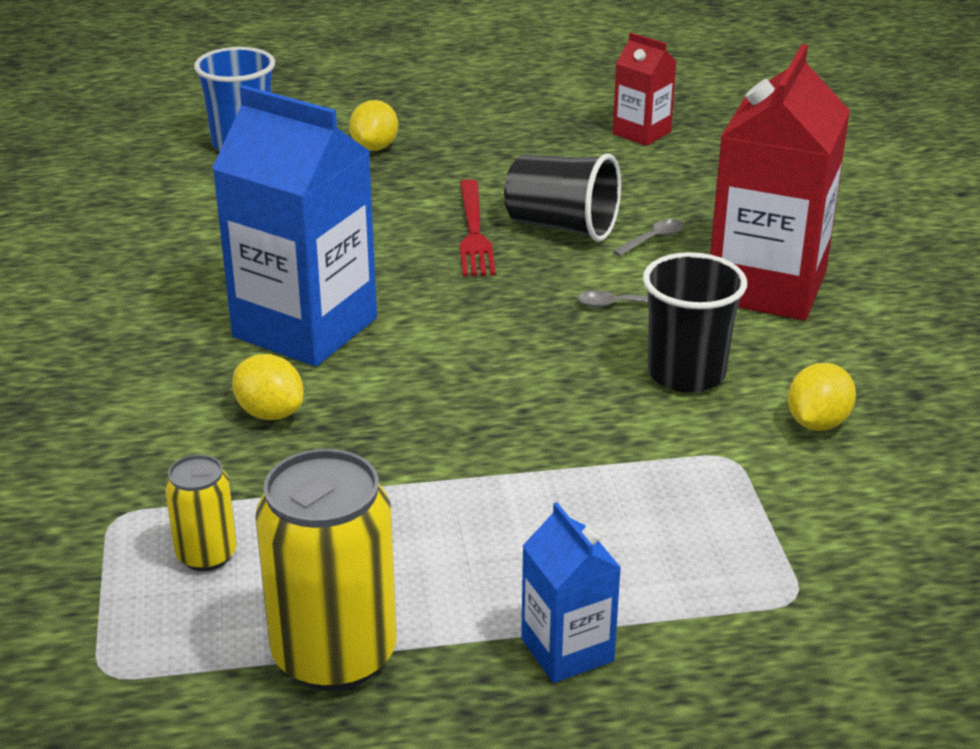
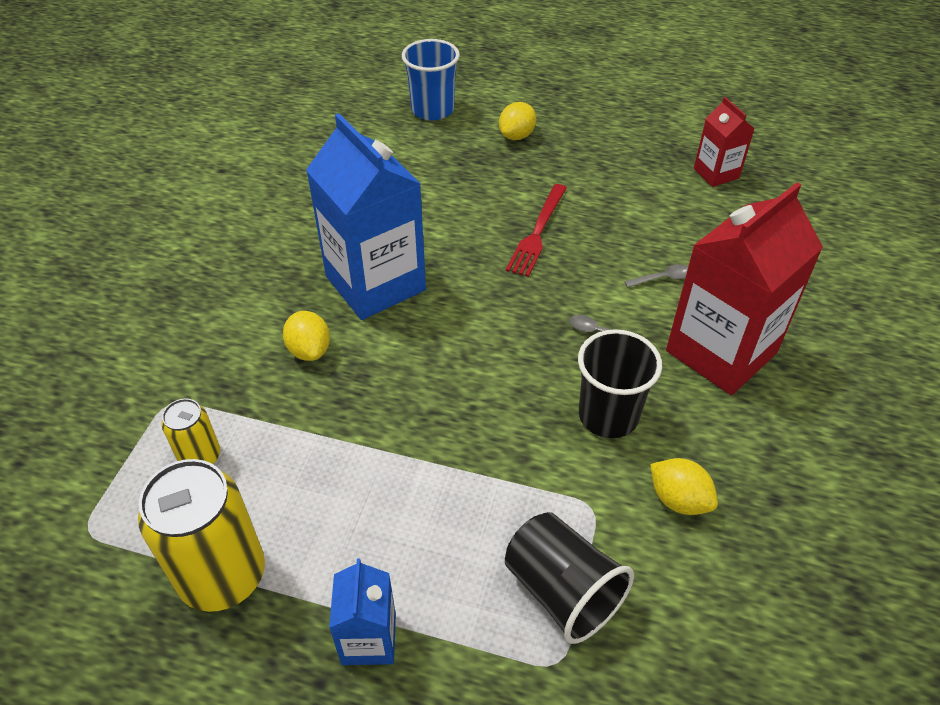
camera: 25 degrees right, 15 degrees up
black cup [504,153,621,241] -> black cup moved to [505,512,634,644]
yellow lemon [788,363,856,431] -> yellow lemon turned 75 degrees clockwise [650,458,718,515]

